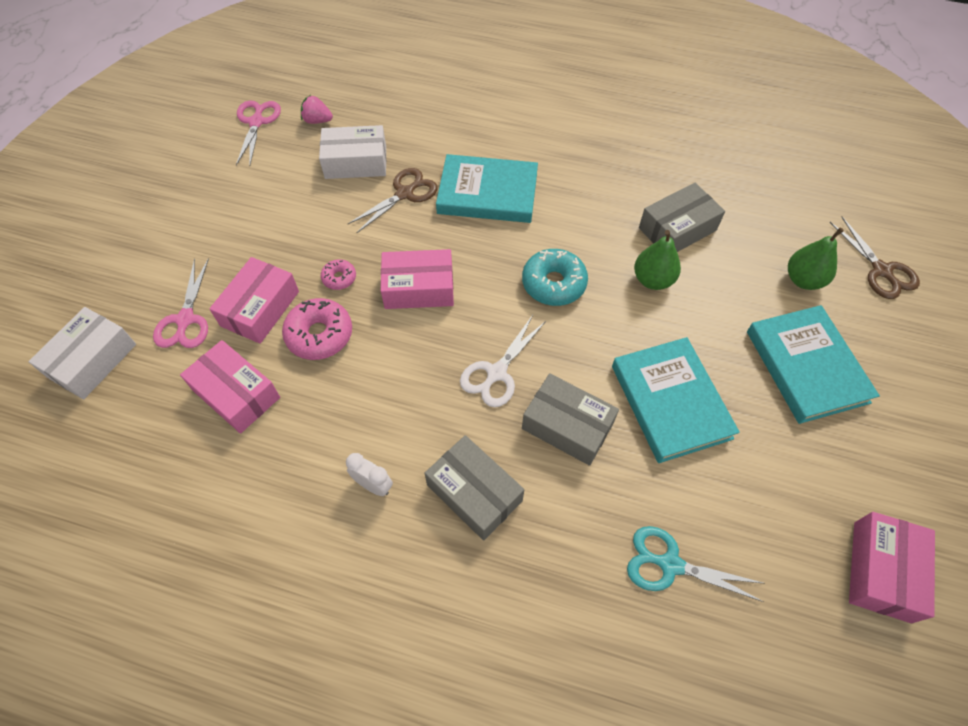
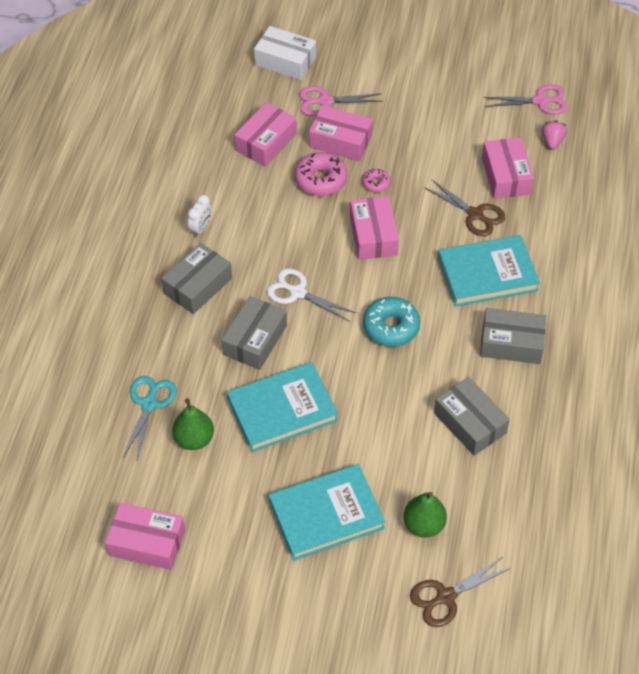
camera: 85 degrees right, 5 degrees down
white box [319,125,386,179] -> pink box [482,137,534,199]
turquoise book [436,154,538,223] -> turquoise book turned 75 degrees clockwise [438,235,540,307]
green pear [634,230,681,290] -> green pear moved to [172,398,214,450]
none -> grey box [480,308,546,364]

